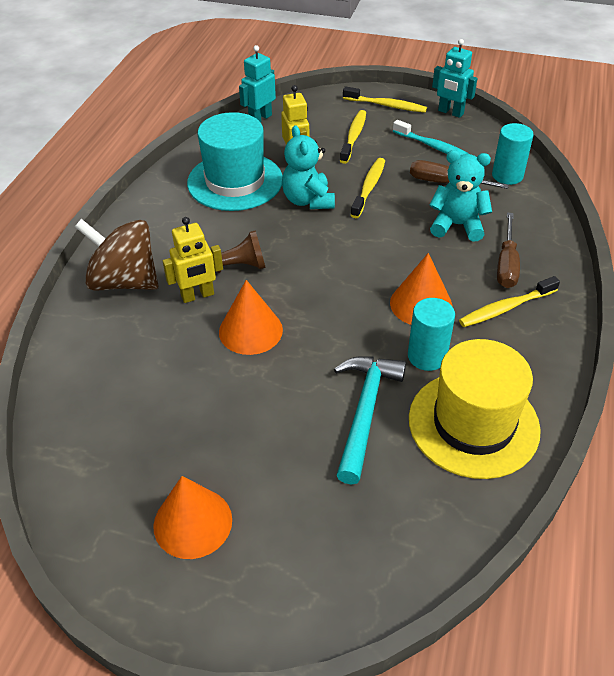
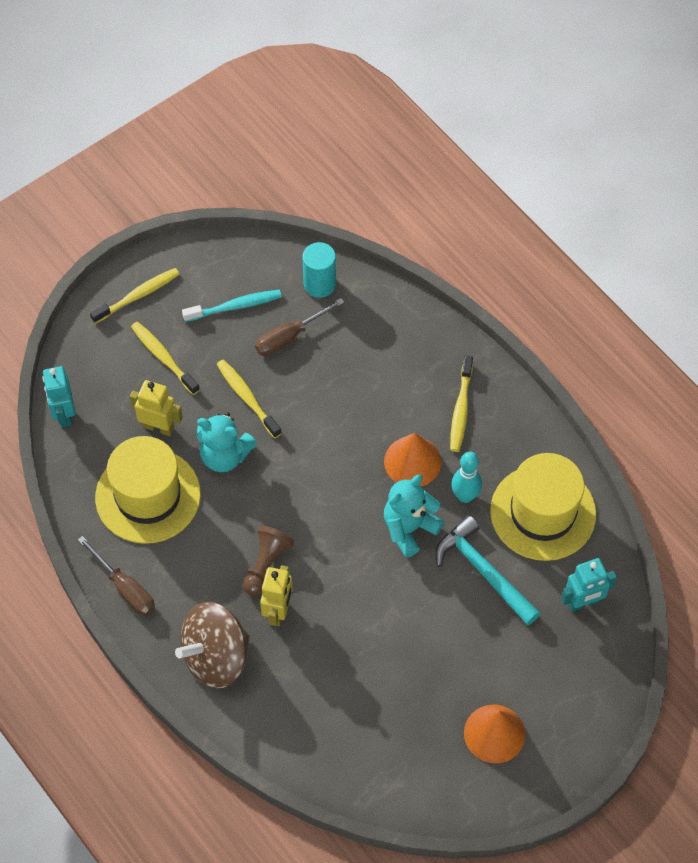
camera: 55 degrees left, 15 degrees up
turquoise hat [187,112,282,211] -> yellow hat [95,436,201,544]
orange cone [219,280,283,355] -> none
turquoise cylinder [408,298,455,371] -> turquoise bowling pin [451,452,482,503]
turquoise teddy bear [429,150,492,242] -> turquoise teddy bear moved to [384,474,444,557]
turquoise robot [432,39,477,118] -> turquoise robot moved to [561,558,617,612]
brown screwdriver [497,212,520,288] -> brown screwdriver moved to [78,536,155,616]

